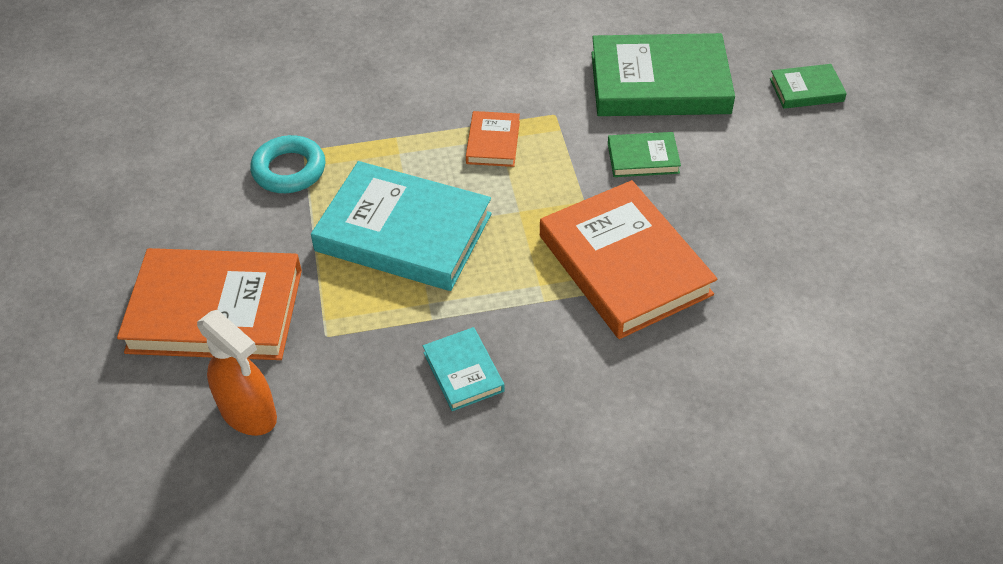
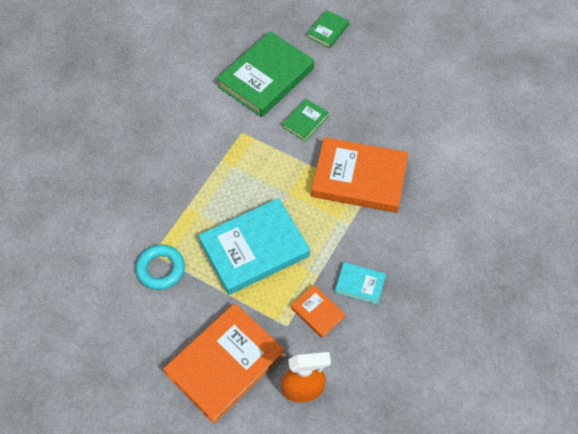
camera: 50 degrees left, 10 degrees up
orange book [466,111,520,167] -> orange book moved to [291,285,345,338]

